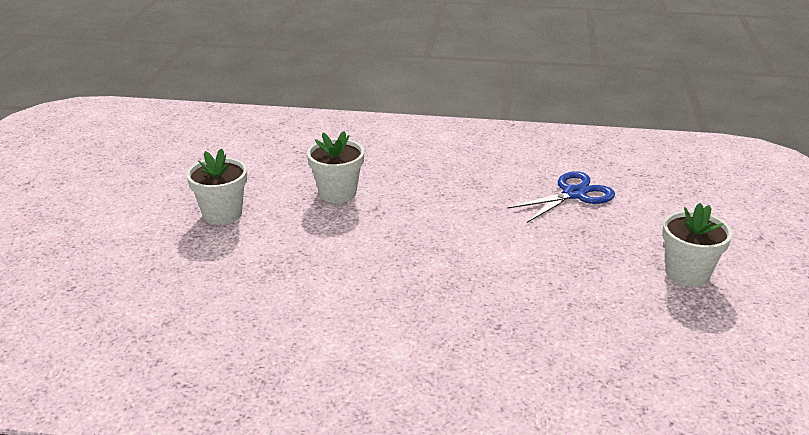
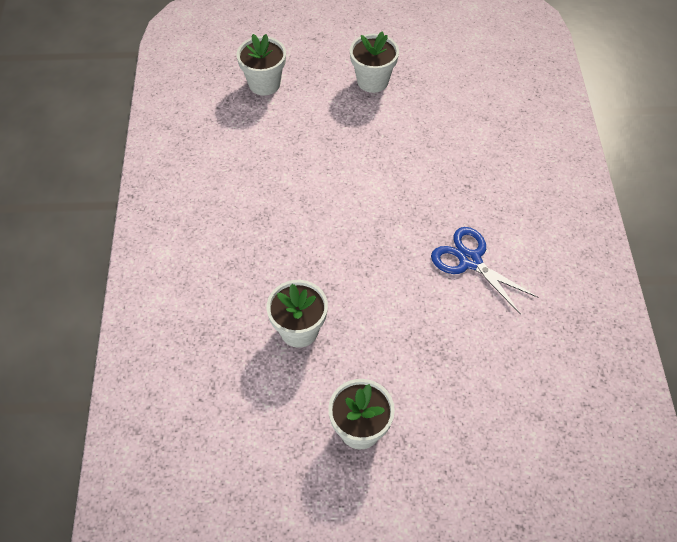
camera: 100 degrees left, 25 degrees up
blue scissors [508,171,615,223] -> blue scissors moved to [431,227,538,315]
none -> white flower pot [237,34,286,96]

